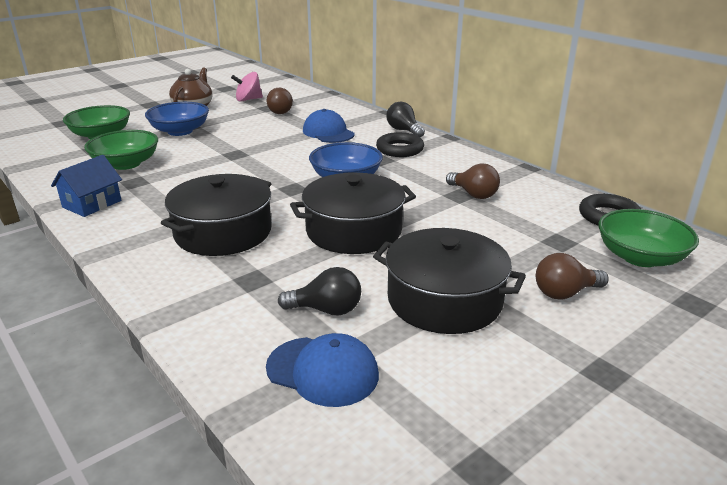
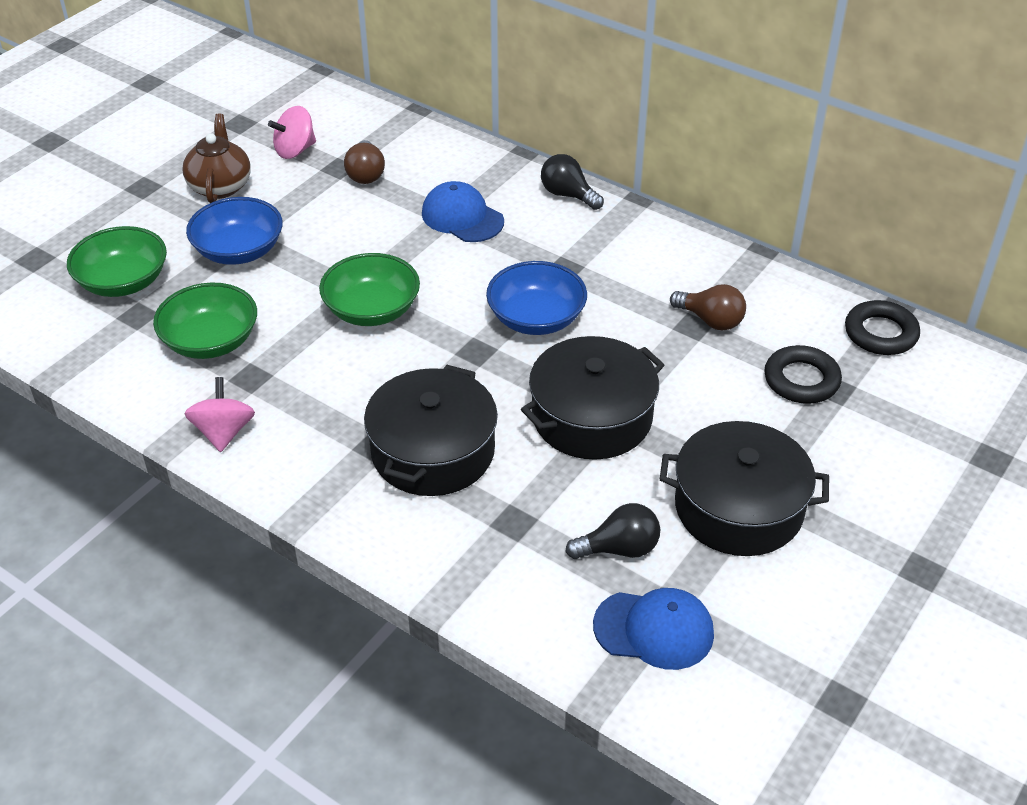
camera: 15 degrees left, 15 degrees up
blue house [51,155,122,217] -> pink spinning top [184,377,255,452]
black ring [376,132,424,157] -> black ring moved to [764,345,842,404]
brown light bulb [536,253,609,300] -> none
green bowl [598,209,699,267] -> green bowl moved to [319,253,420,326]

